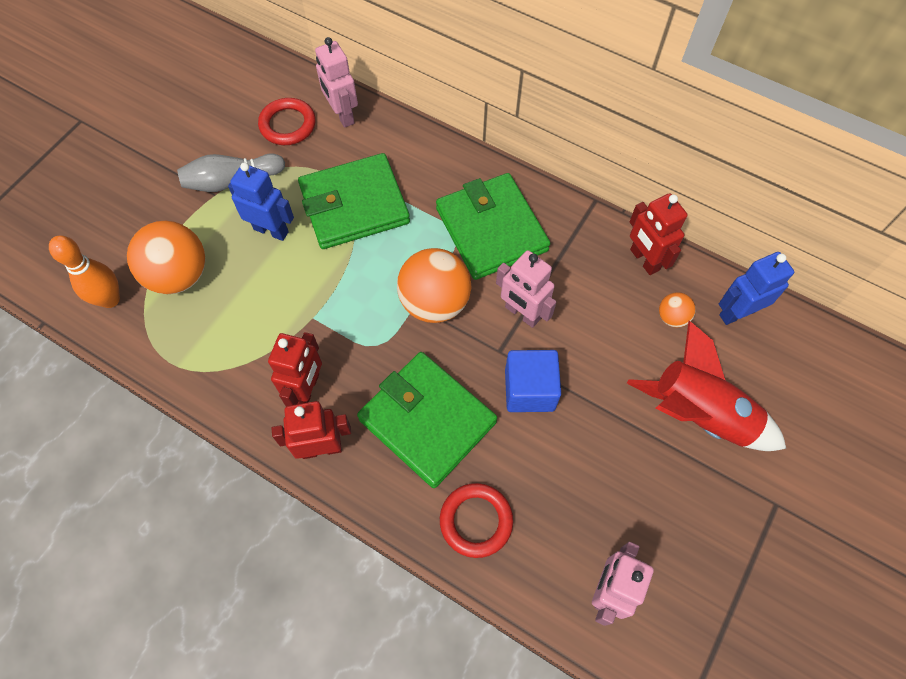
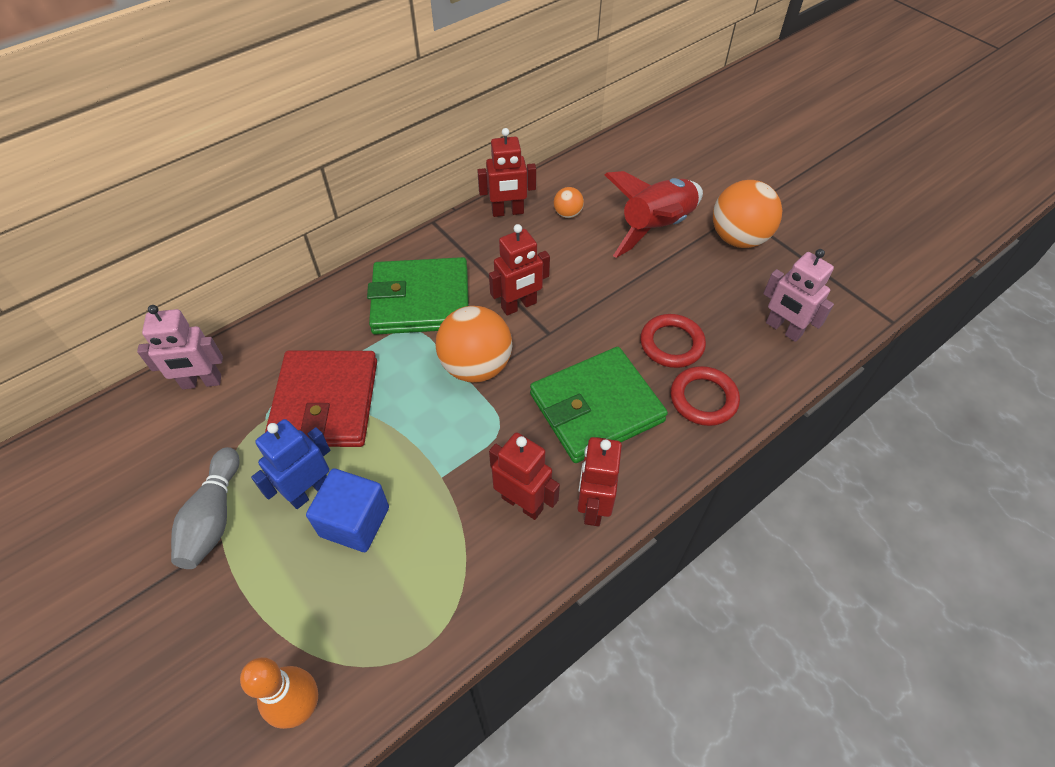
camera: 70 degrees left, 10 degrees down
orange ball [127,221,206,294] -> orange ball moved to [713,180,782,248]
red ring [258,98,316,145] -> red ring moved to [640,314,706,368]
green wallet [298,153,410,249] -> red wallet [265,350,377,447]
pink robot [496,250,556,328] -> red robot [489,224,550,316]
blue cube [505,350,561,412] -> blue cube moved to [306,468,389,552]
blue robot [719,252,794,325] -> none

